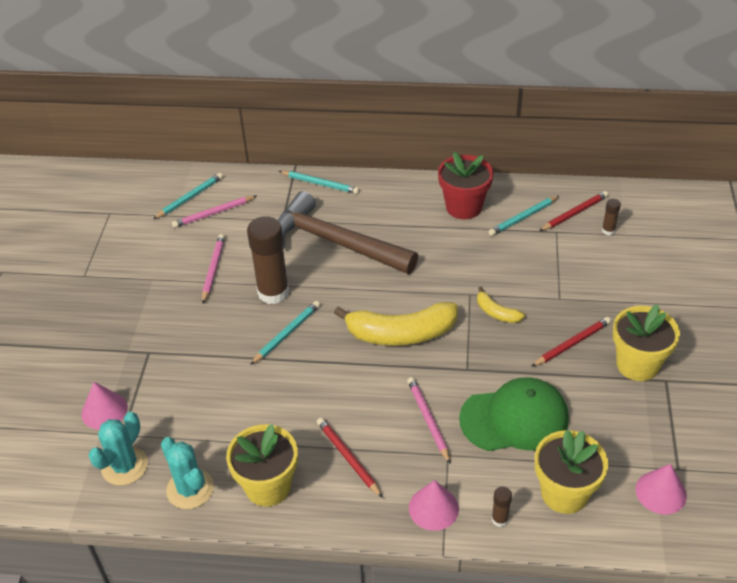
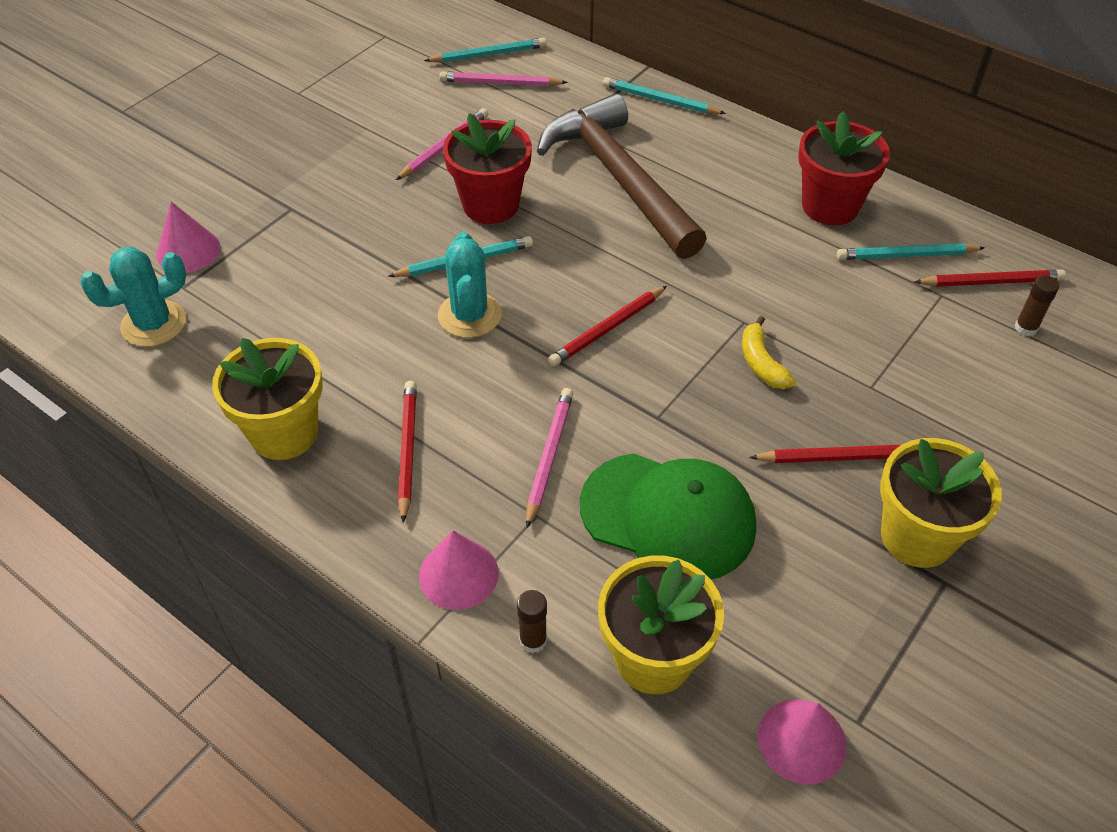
camera: 30 degrees right, 5 degrees up
turquoise cactus [161,437,214,509] -> turquoise cactus moved to [438,232,502,338]
brown glue stick [247,216,289,304] -> red flower pot [443,113,532,224]
turquoise pencil [279,171,359,194] -> turquoise pencil turned 150 degrees clockwise [603,77,726,114]
yellow banana [334,302,458,346] -> red pencil [548,286,667,366]

